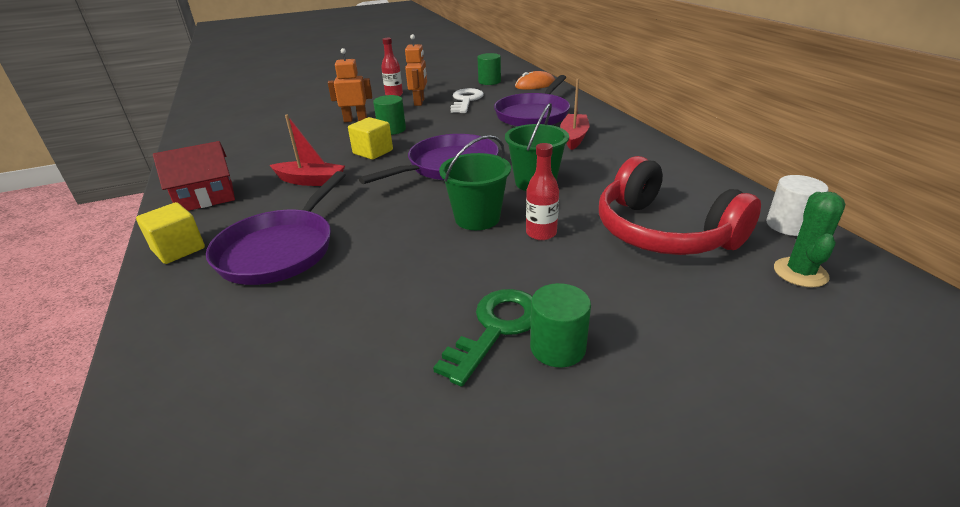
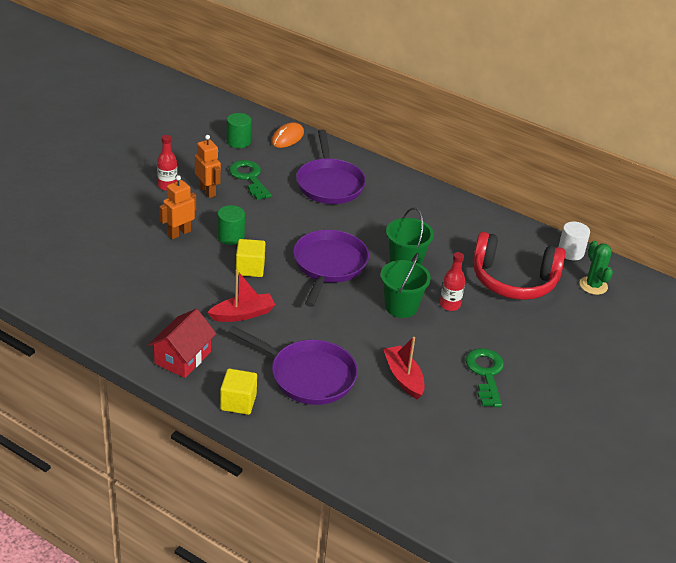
camera: 40 degrees left, 5 degrees up
purple pan [206,171,345,285] -> purple pan turned 45 degrees counterclockwise [228,326,358,405]
white key [451,88,484,113] -> green key [229,160,272,200]
green cylinder [530,283,591,367] -> none
red boat [560,79,589,150] -> red boat moved to [383,337,425,399]

